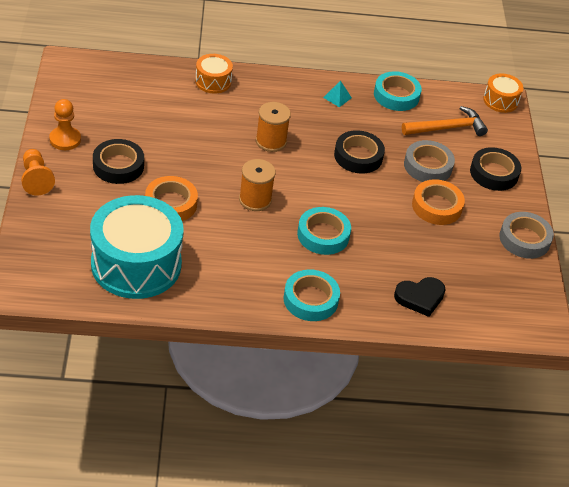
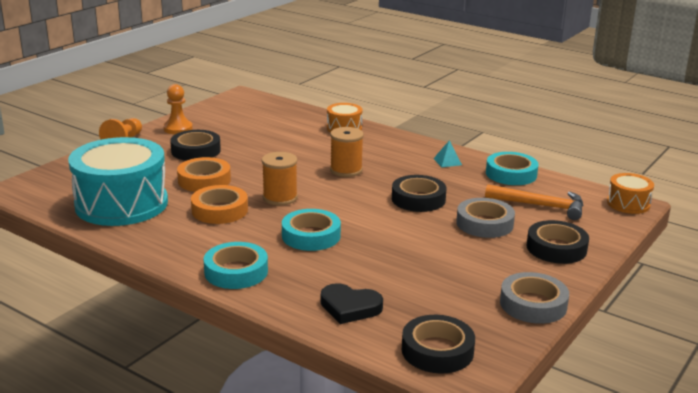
camera: 40 degrees right, 20 degrees down
orange tape [412,179,465,225] -> orange tape moved to [191,185,248,224]
none -> black tape [402,315,475,373]

